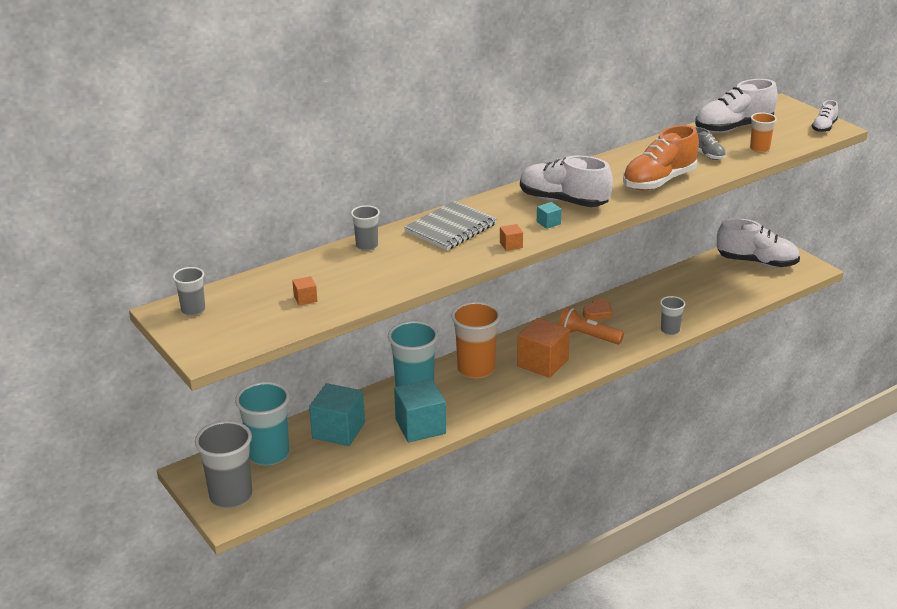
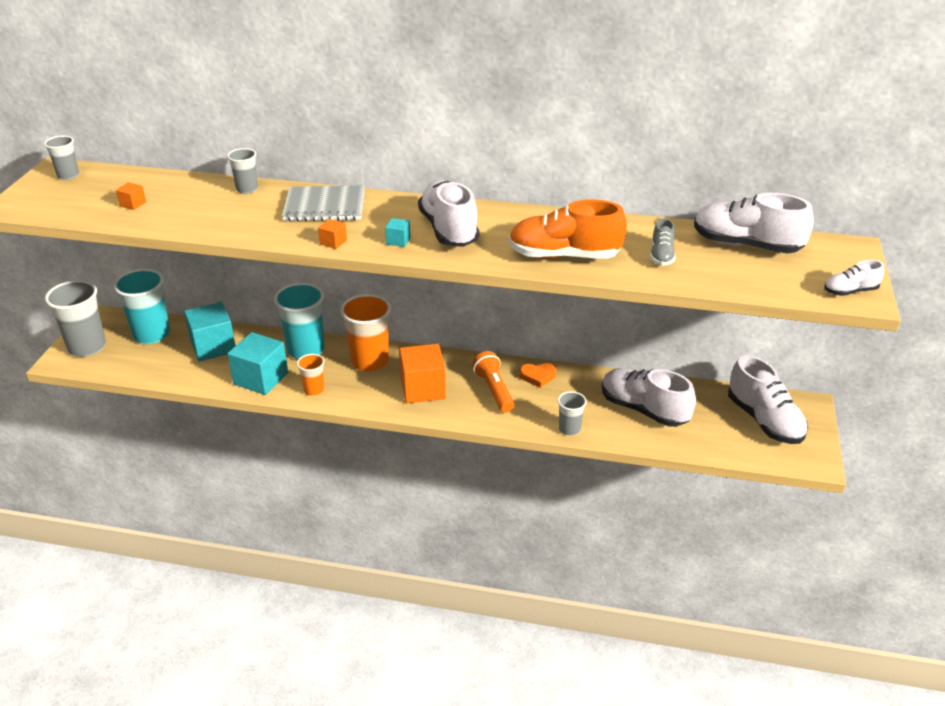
camera: 45 degrees right, 5 degrees up
orange cup [750,112,777,153] -> orange cup moved to [297,354,325,396]
none -> white shoe [602,368,696,427]

